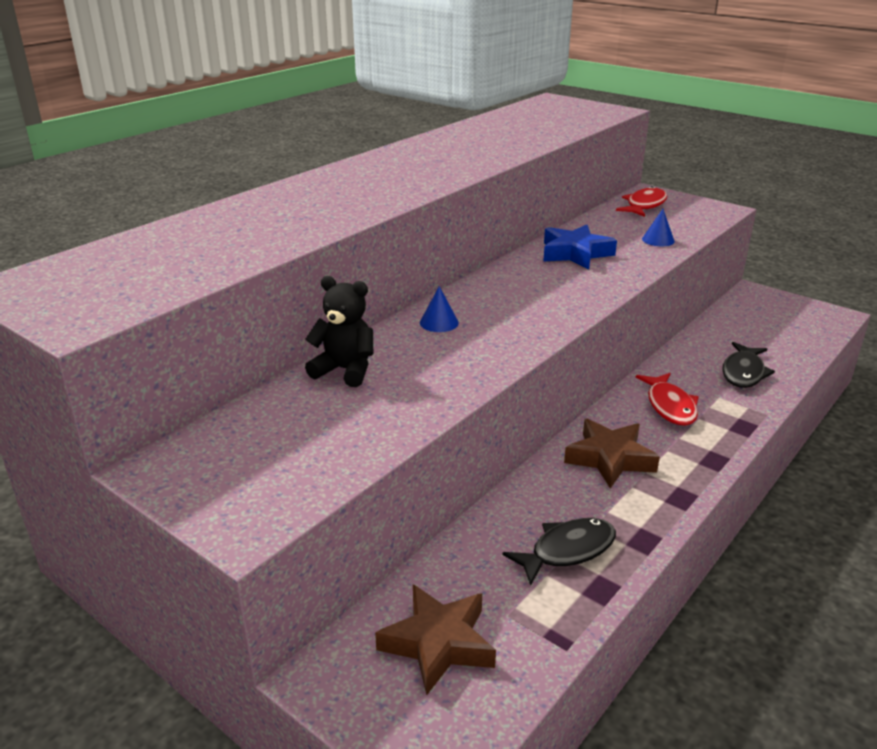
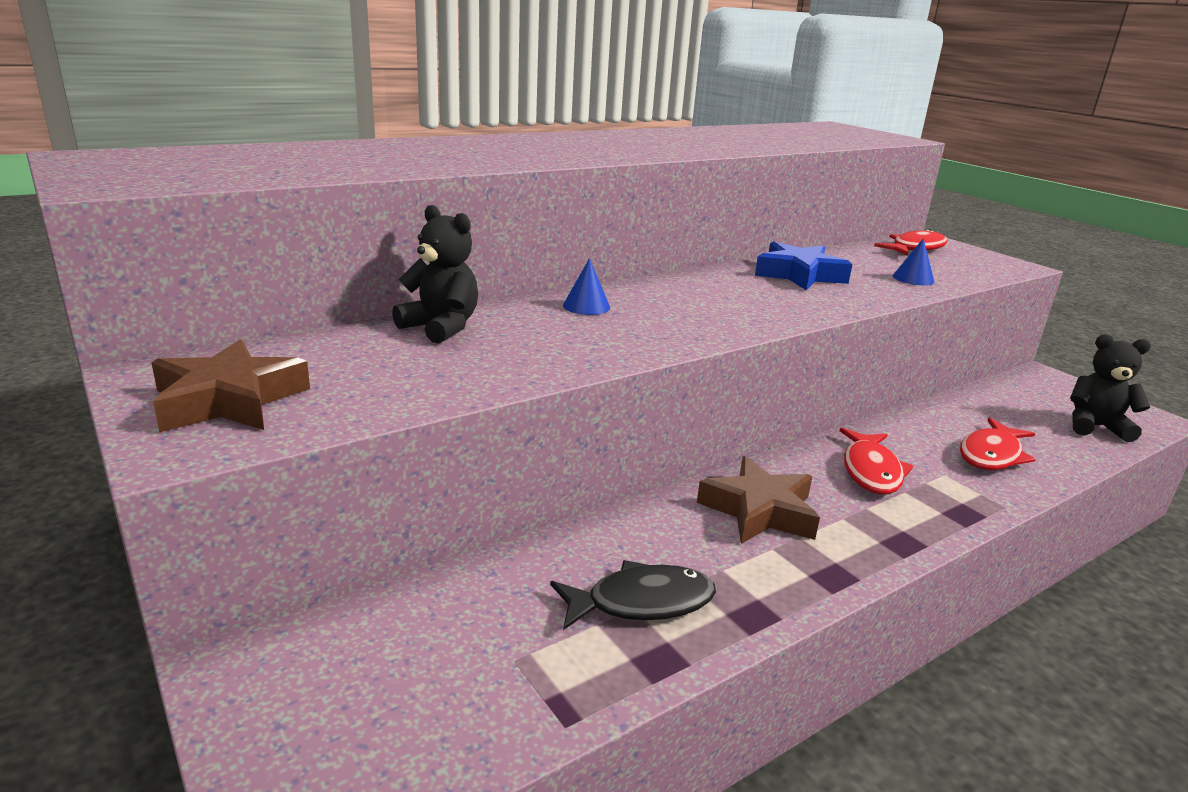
camera: 15 degrees right, 5 degrees down
brown star [375,584,496,695] -> brown star moved to [151,339,310,432]
black fish [722,342,775,388] -> red fish [960,418,1036,470]
none -> black teddy bear [1070,334,1151,442]

